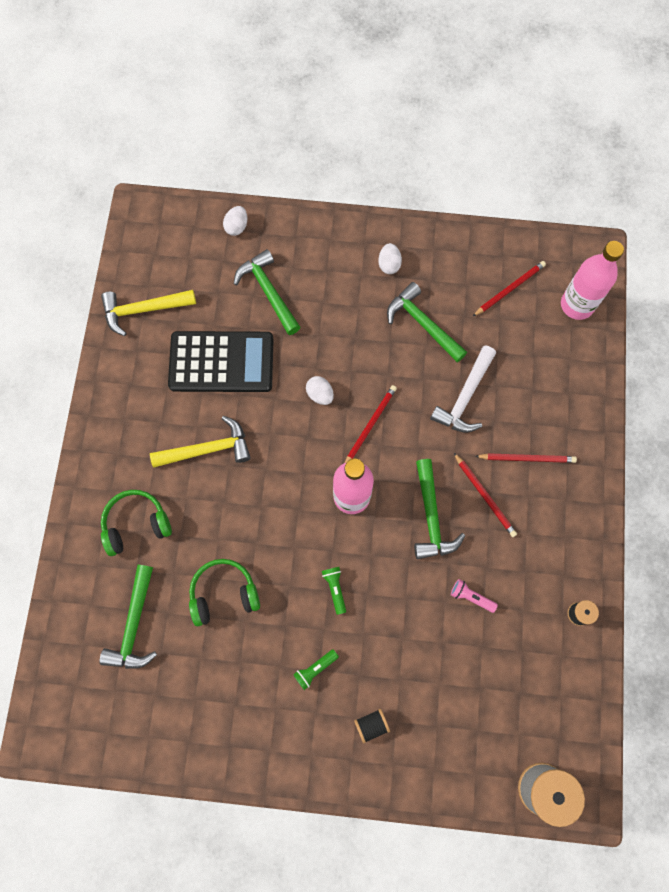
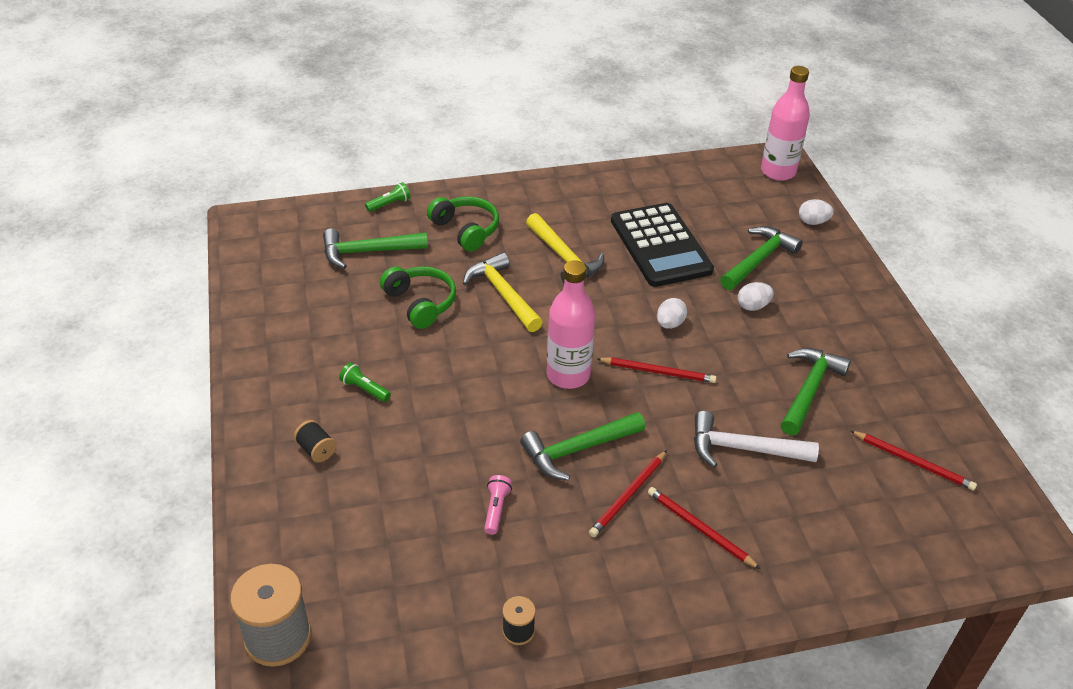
camera: 70 degrees right, 30 degrees down
yellow hammer [101,290,196,336] -> yellow hammer moved to [463,252,543,332]
green flashlight [322,567,346,615] -> green flashlight moved to [365,182,410,212]
white egg [378,243,402,274] -> white egg moved to [738,282,774,311]
red pencil [475,453,577,463] -> red pencil turned 150 degrees clockwise [648,487,761,569]
pink bottle [561,241,624,320] -> pink bottle moved to [761,66,810,181]

